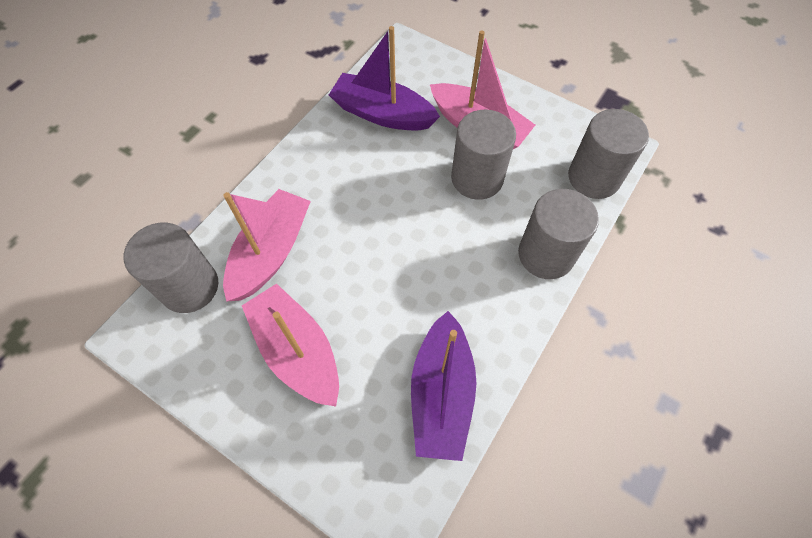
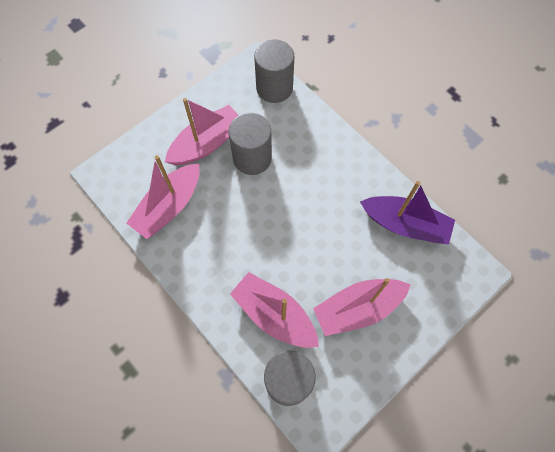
camera: 75 degrees left, 5 degrees up
purple boat [329,26,440,130] -> pink boat [127,155,200,239]
grey cylinder [518,189,599,279] -> none

